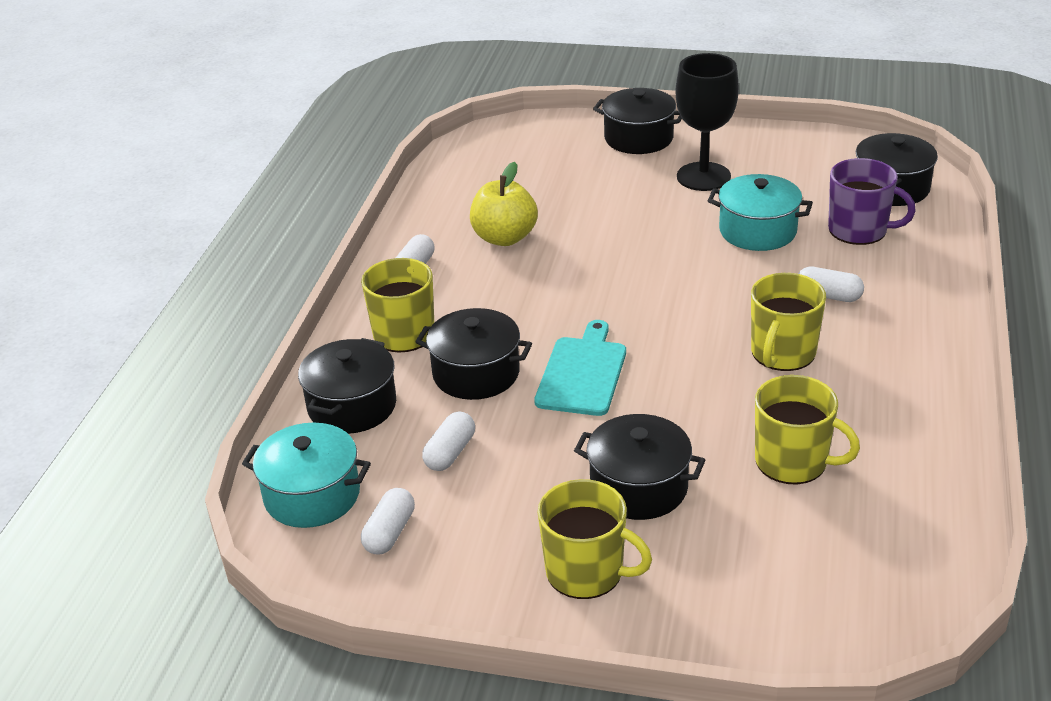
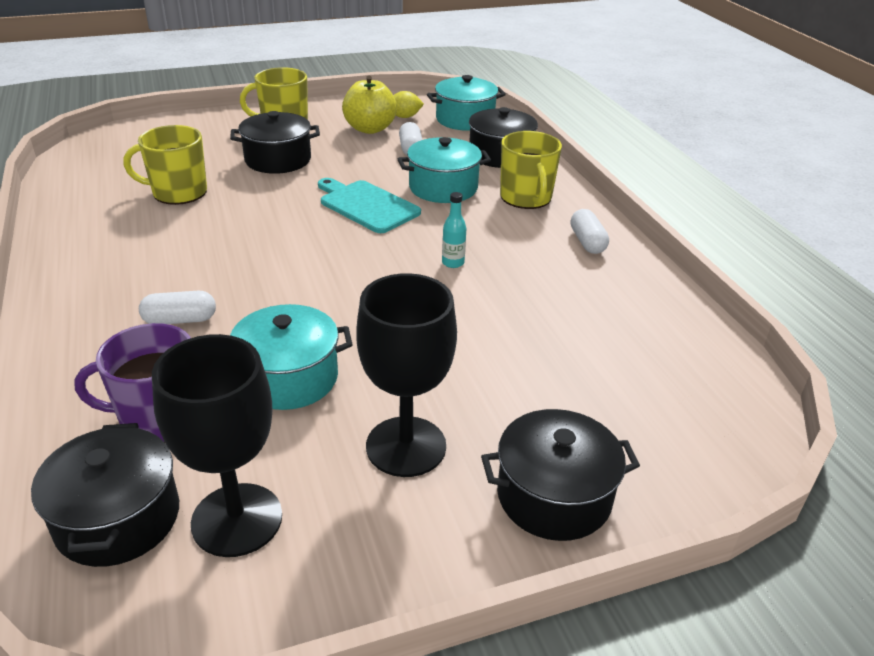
camera: 145 degrees right, 0 degrees up
white capsule [361,488,415,555] -> yellow lemon [393,91,424,118]
black pot [415,308,532,400] -> turquoise pot [398,137,491,203]
yellow apple [470,162,538,246] -> yellow apple moved to [342,76,397,134]
turquoise cutting board [534,320,626,416] -> turquoise cutting board turned 150 degrees clockwise [318,178,421,233]
yellow mug [751,273,826,371] -> none
none -> black goblet [152,334,282,557]
none -> turquoise bottle [442,192,466,268]

